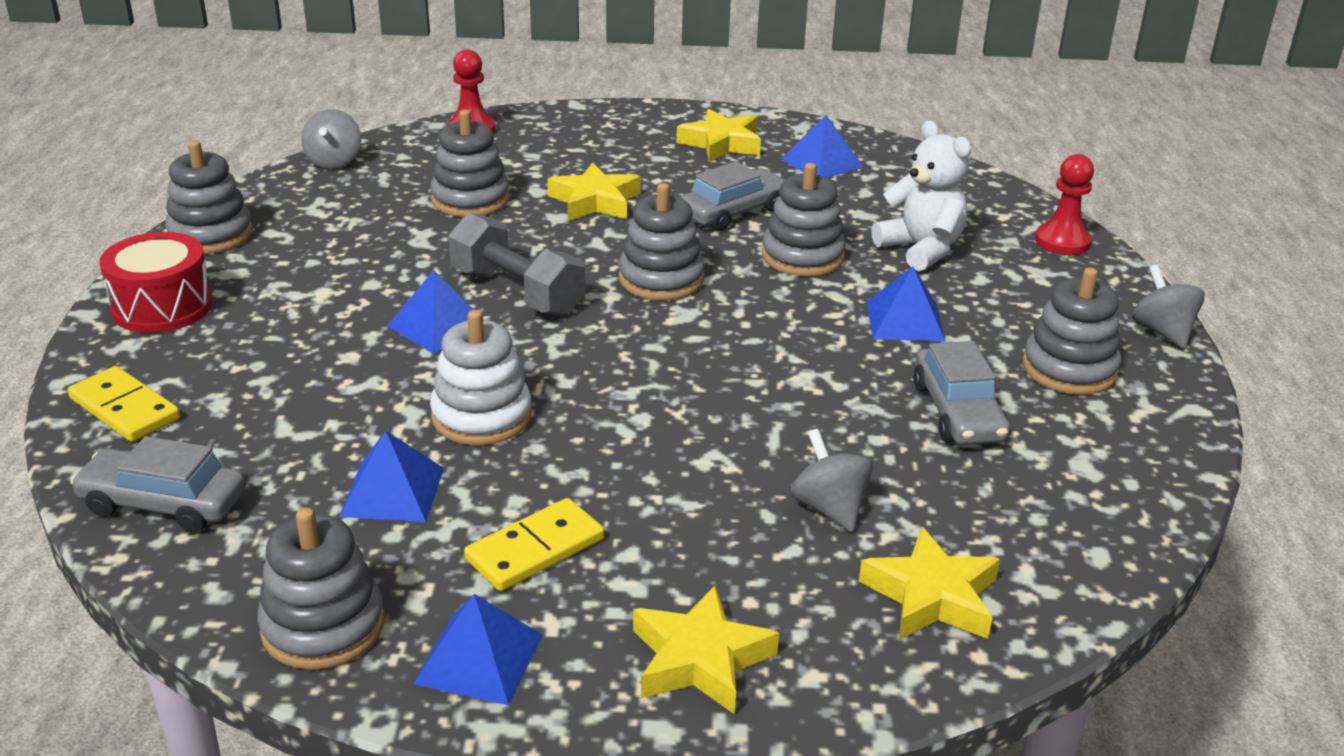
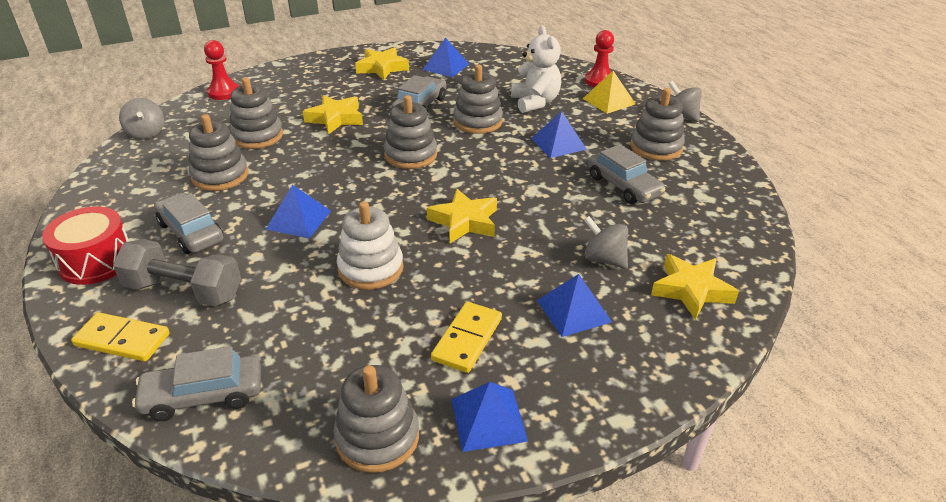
camera: 25 degrees left, 5 degrees up
grey stacking toy [165,141,253,254] -> grey stacking toy moved to [189,114,248,191]
blue pyramid [339,431,444,522] -> blue pyramid moved to [537,274,612,337]
grey dumbbell [448,213,585,316] -> grey dumbbell moved to [113,239,241,306]
yellow star [633,585,779,714] -> yellow star moved to [427,189,497,243]
white teddy bear [871,121,971,271] -> white teddy bear turned 45 degrees clockwise [511,26,561,113]
none -> grey car [154,193,224,254]
none -> yellow pyramid [583,71,635,114]

